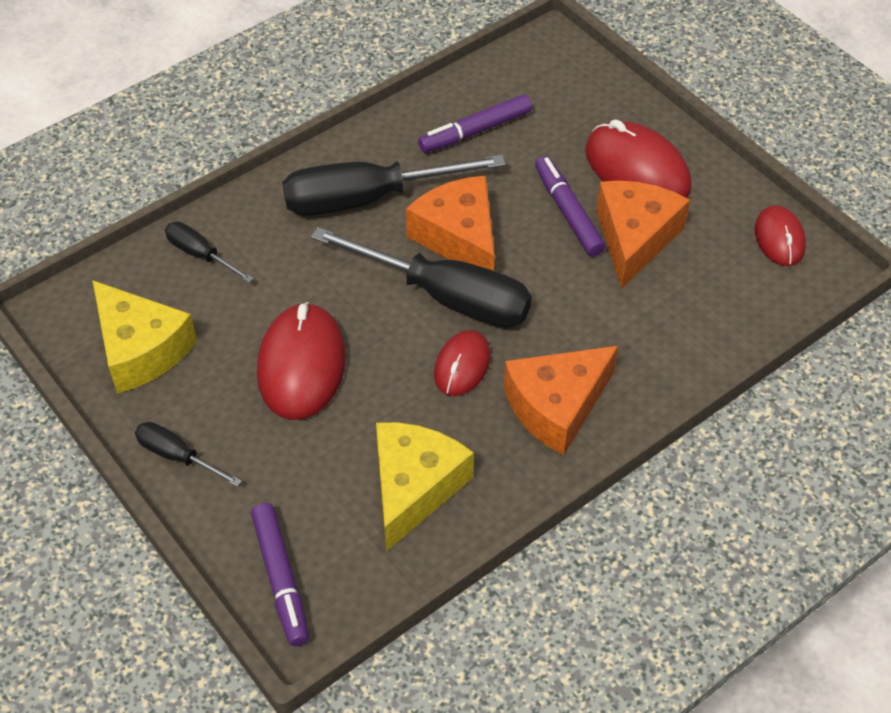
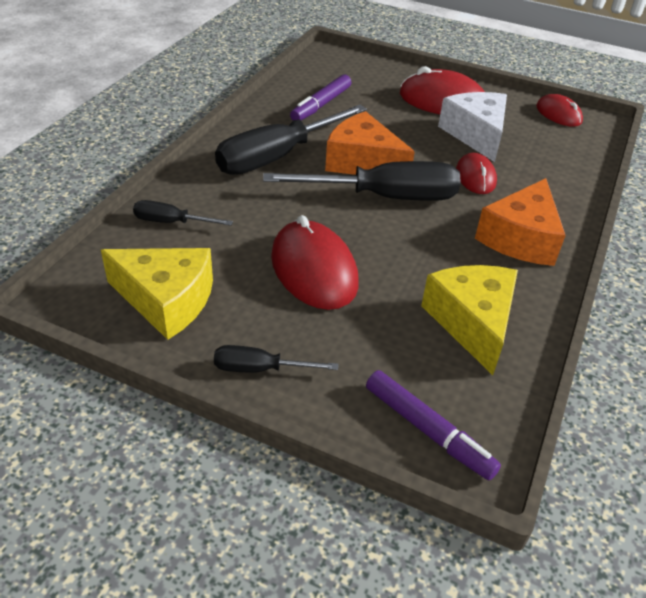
camera: 30 degrees left, 10 degrees down
red mouse [434,330,491,396] -> red mouse moved to [456,153,497,194]
purple marker [535,156,606,257] -> none
orange cheese [596,181,690,289] -> white cheese [438,92,507,162]

